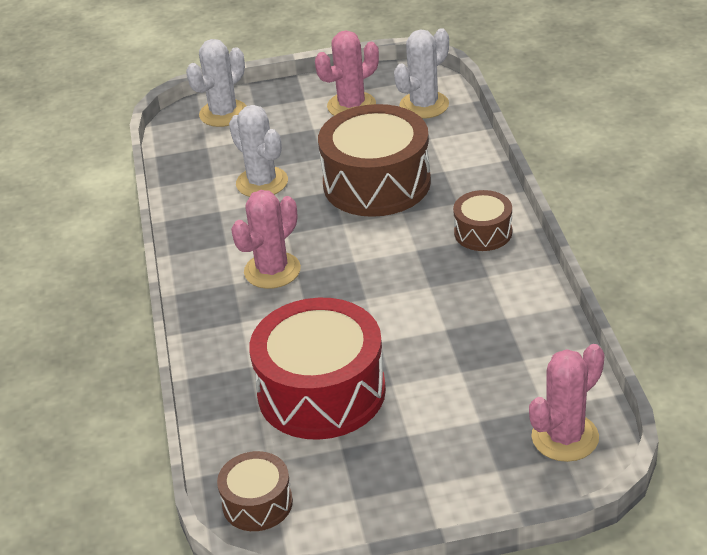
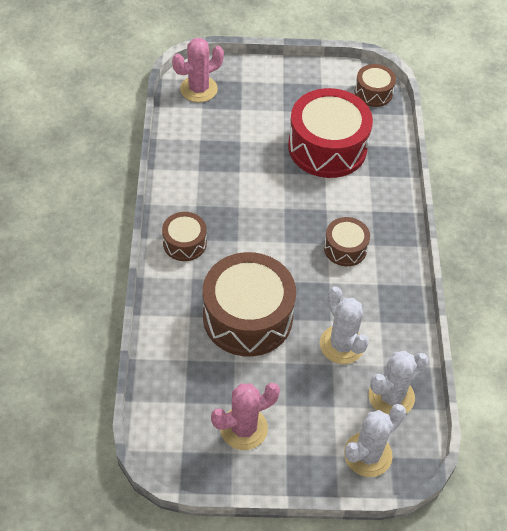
camera: 175 degrees left, 15 degrees up
pink cactus [231,190,301,289] -> brown drum [324,217,370,266]
white cactus [394,28,449,119] -> white cactus moved to [369,351,429,415]

